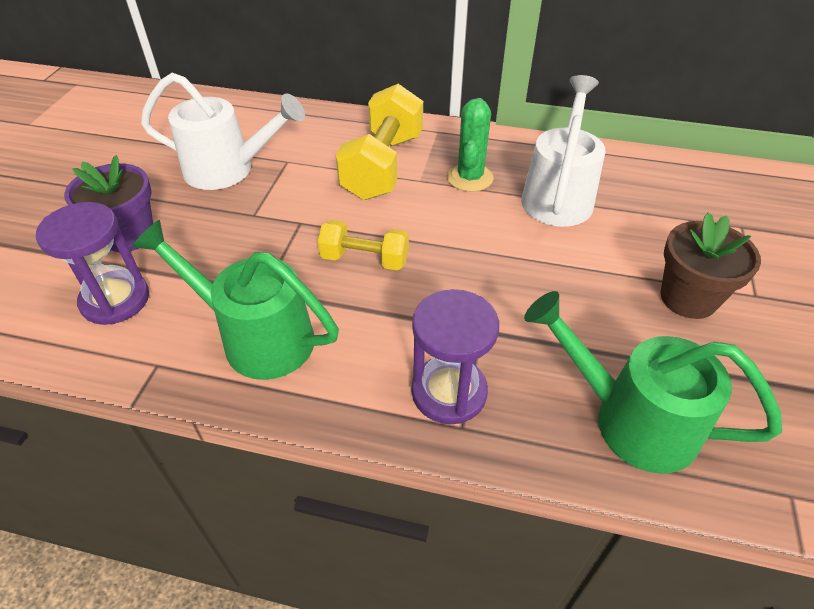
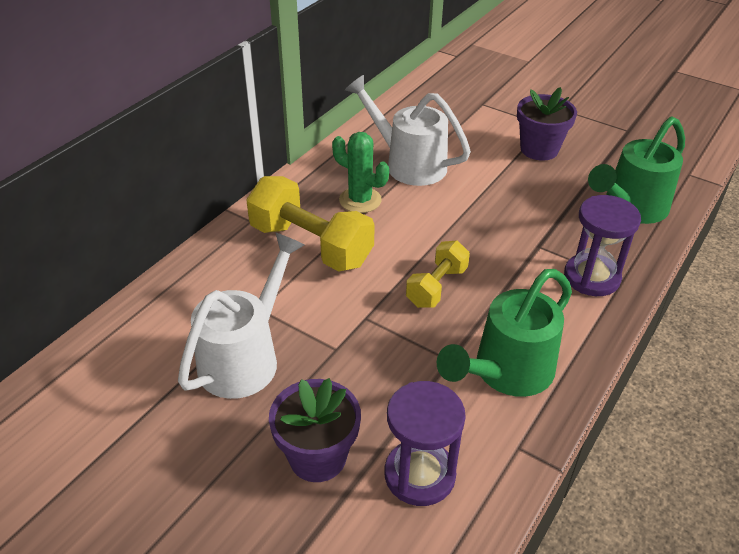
camera: 70 degrees left, 5 degrees down
brown flower pot [660,212,761,319] -> purple flower pot [517,87,577,161]

